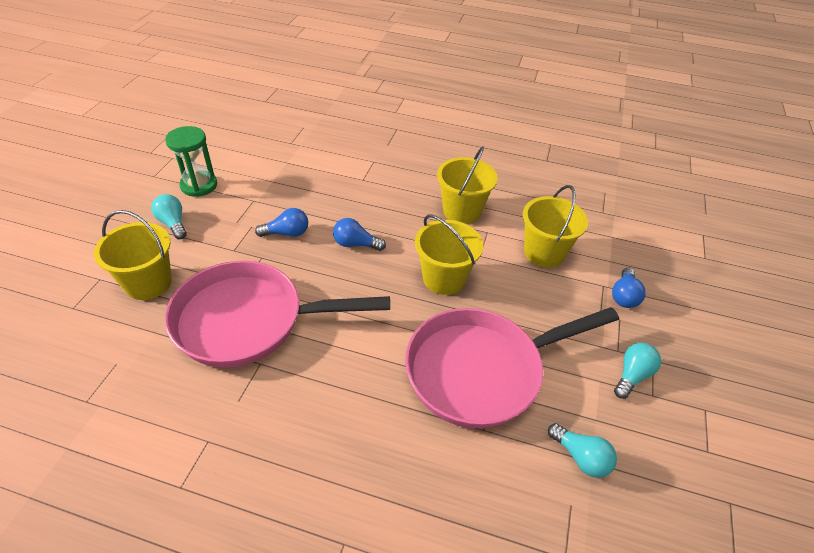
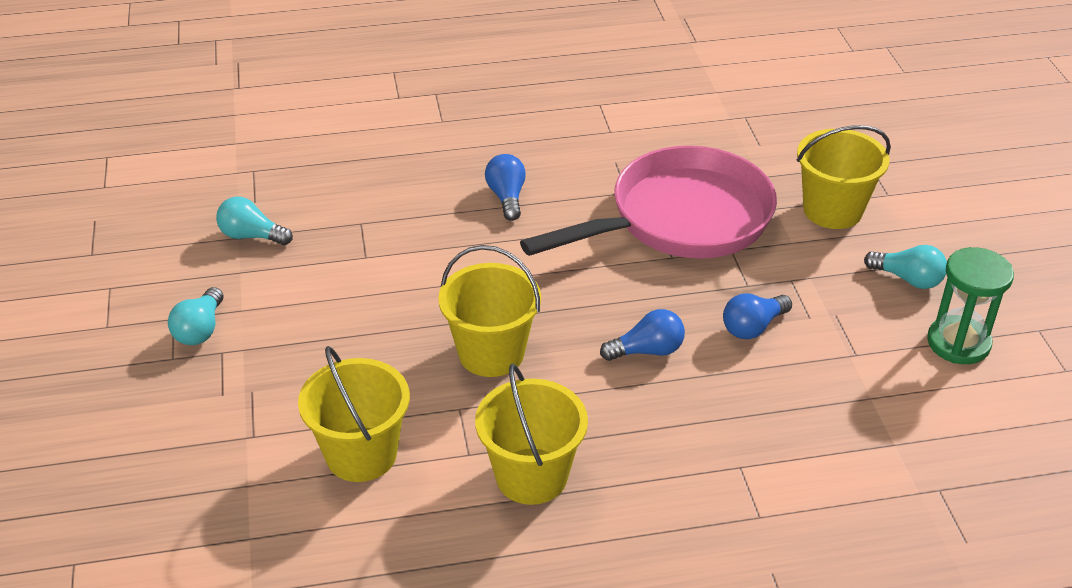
camera: 155 degrees right, 5 degrees down
pink pan [405,307,619,429] -> none
blue light bulb [612,268,646,308] -> blue light bulb moved to [485,154,526,221]

